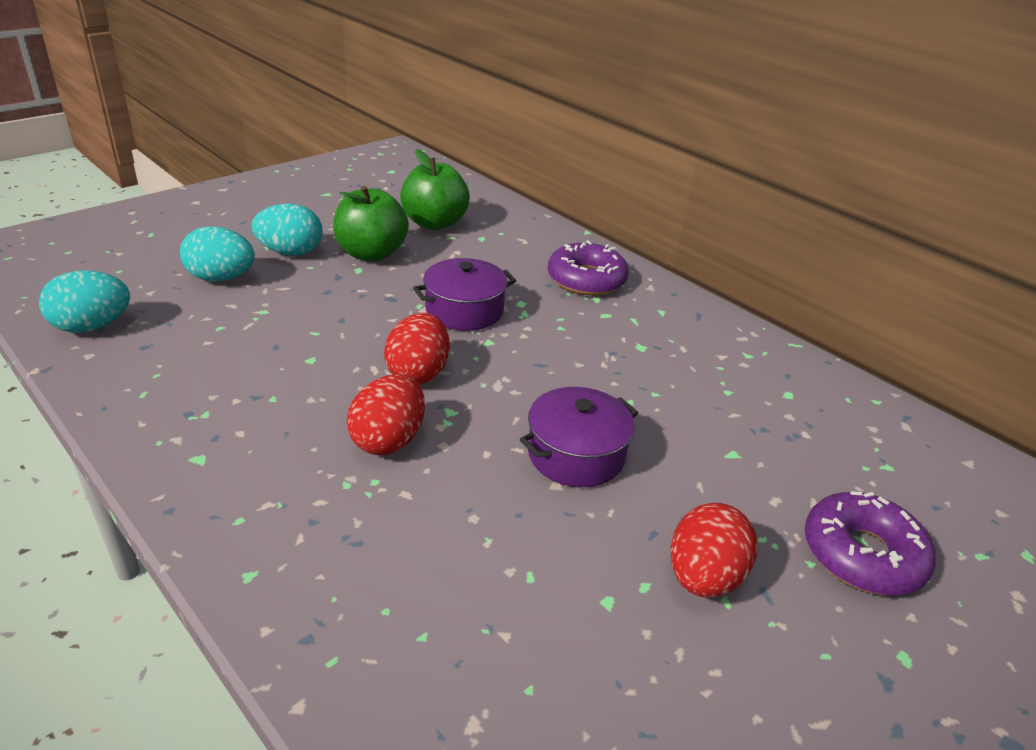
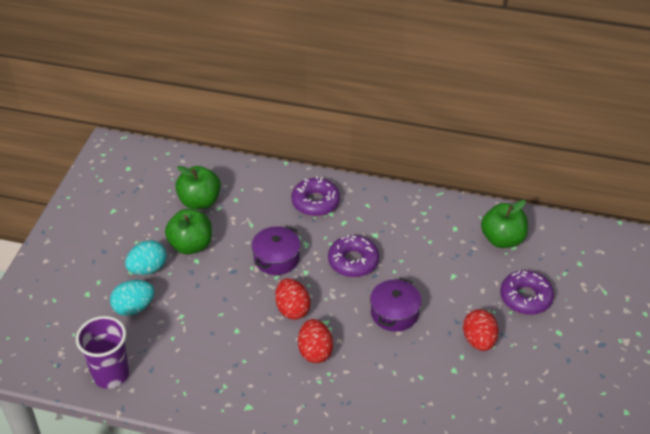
camera: 30 degrees left, 10 degrees up
turquoise egg [39,270,130,333] -> purple cup [76,316,129,389]
none -> purple donut [328,235,379,277]
none -> green apple [481,200,528,248]

